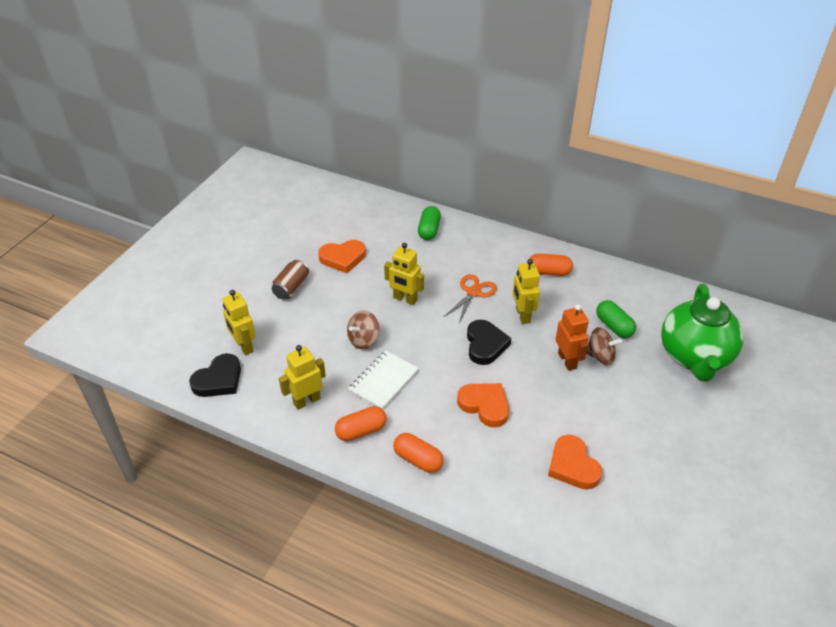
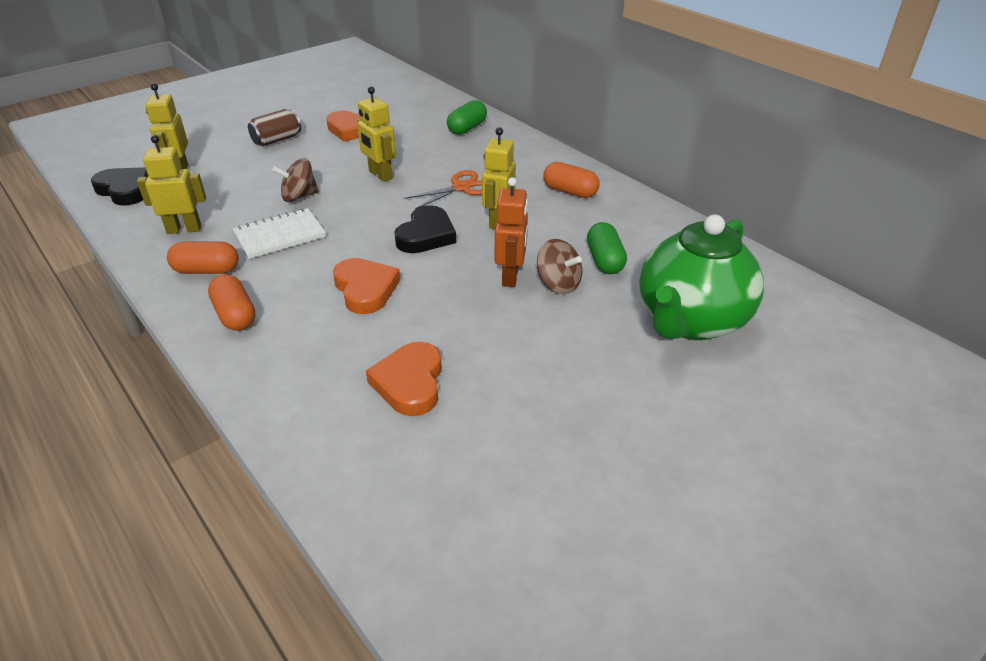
camera: 25 degrees right, 5 degrees down
black heart [189,353,241,397] -> black heart turned 120 degrees counterclockwise [91,167,148,205]

